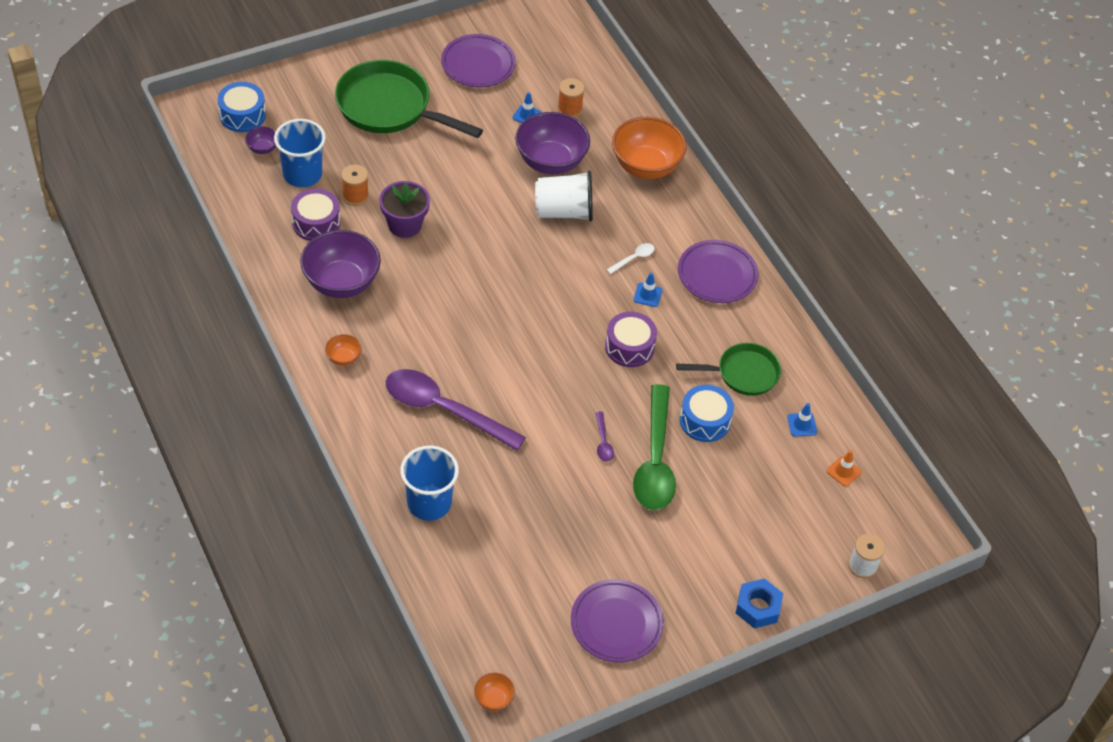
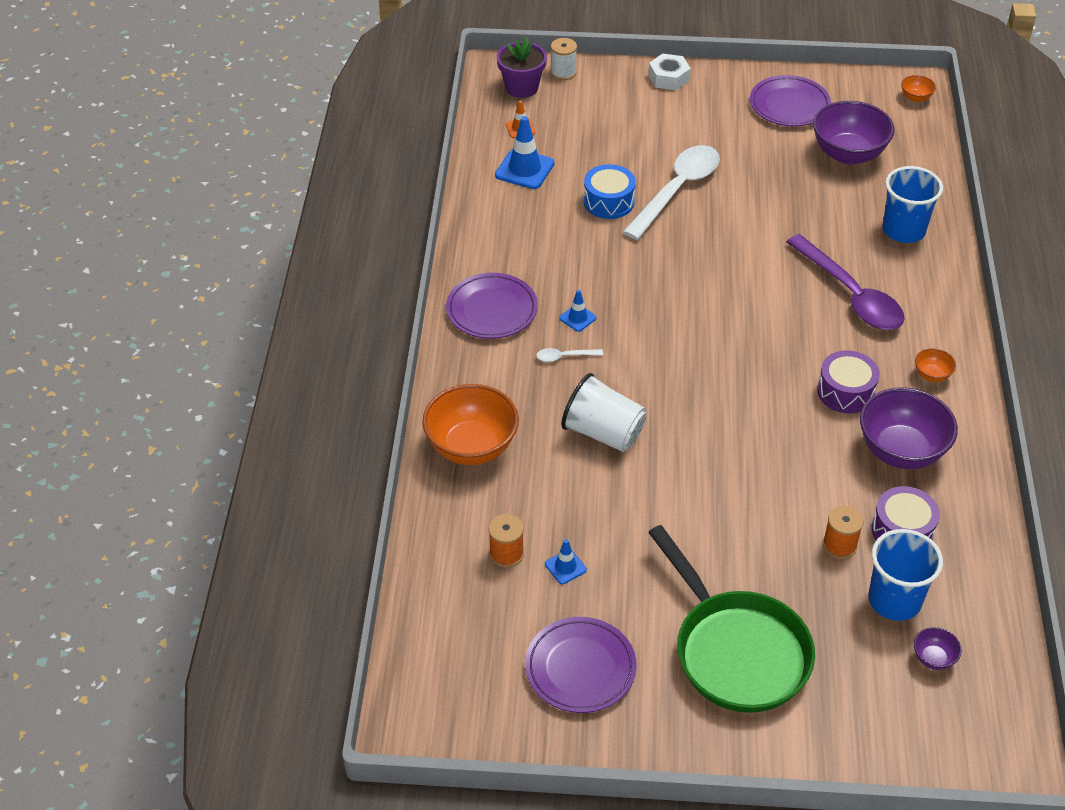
camera: 145 degrees left, 5 degrees down
blue drum [218,82,266,132] -> none
purple flower pot [379,181,430,238] -> purple flower pot moved to [497,38,547,98]
purple bowl [515,112,590,174] -> purple bowl moved to [813,101,895,165]
purple spoon [596,412,614,462] -> none
purple drum [605,312,657,367] -> purple drum moved to [817,350,880,413]
green spoon [633,384,676,510] -> white spoon [623,145,720,240]
green pan [676,343,781,396] -> none
blue nut [736,578,783,629] -> white nut [648,54,691,90]
blue traffic cone [787,403,817,437] -> blue traffic cone [495,116,554,189], size x1.85

